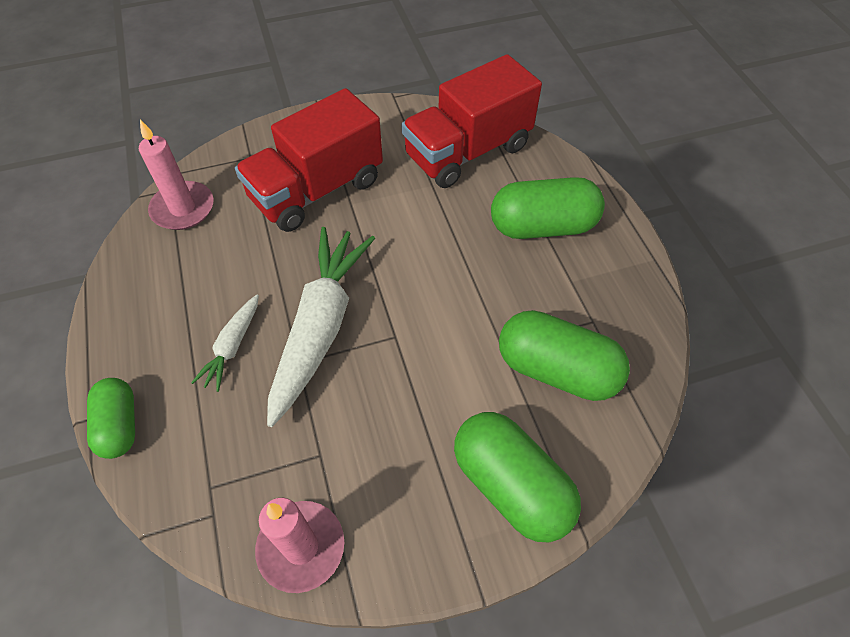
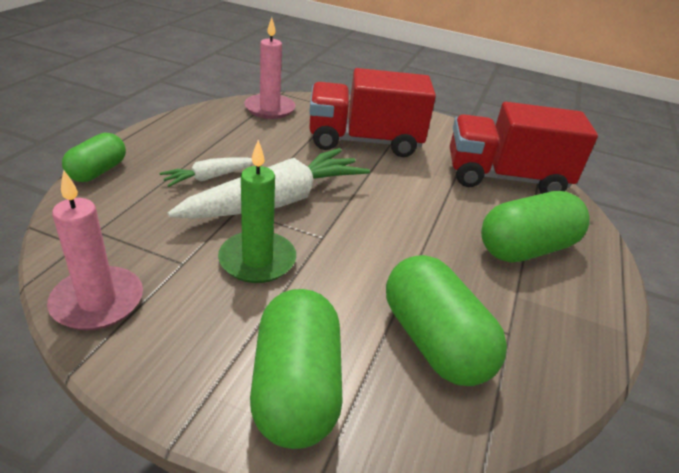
camera: 35 degrees right, 20 degrees down
green capsule [491,177,605,239] -> green capsule turned 60 degrees counterclockwise [481,191,590,263]
none -> green candle [218,140,296,283]

